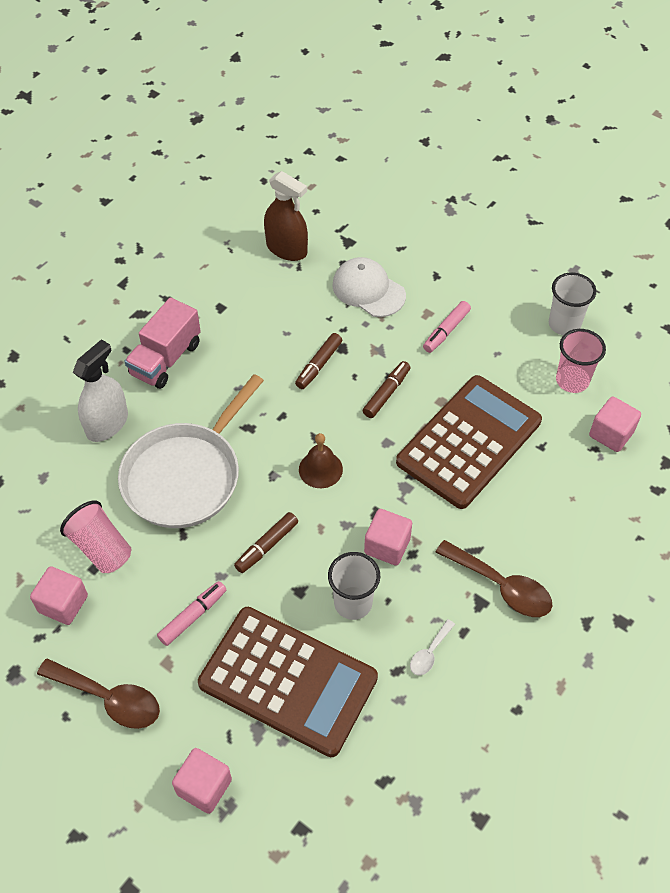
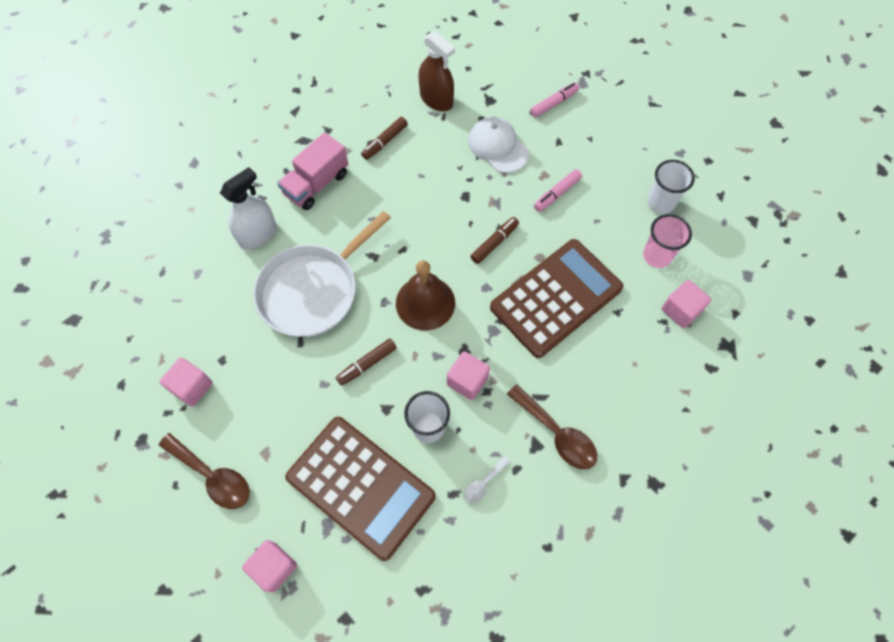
camera: 10 degrees right, 10 degrees up
pink cup [60,501,132,573] -> none
pink marker [157,581,227,646] -> pink marker moved to [530,83,579,118]
brown marker [295,333,342,389] -> brown marker moved to [361,117,408,160]
brown bell [299,433,343,488] -> brown bell [396,260,455,330], size x1.59

